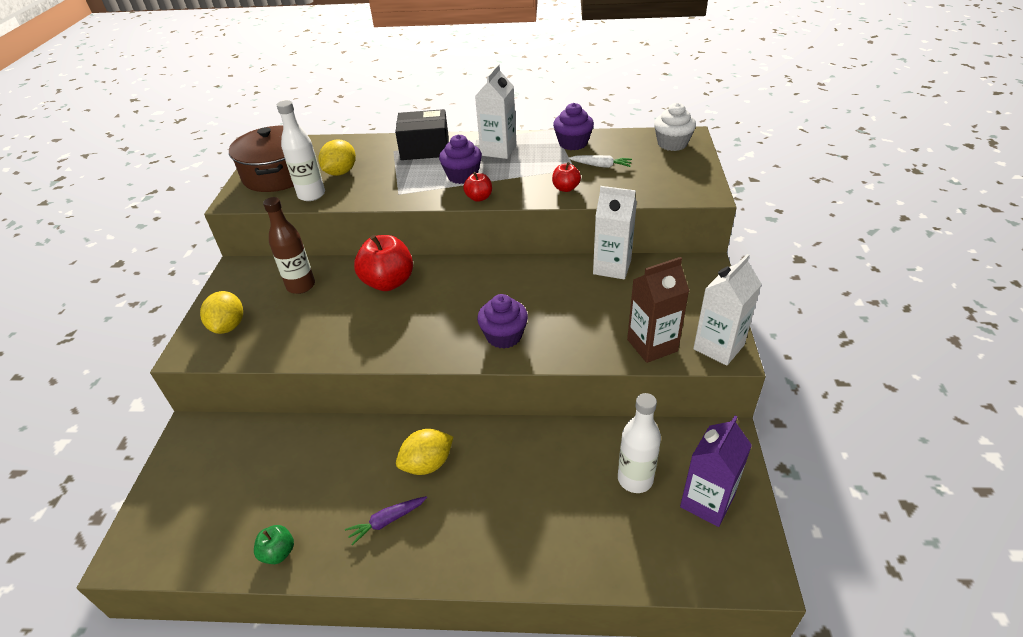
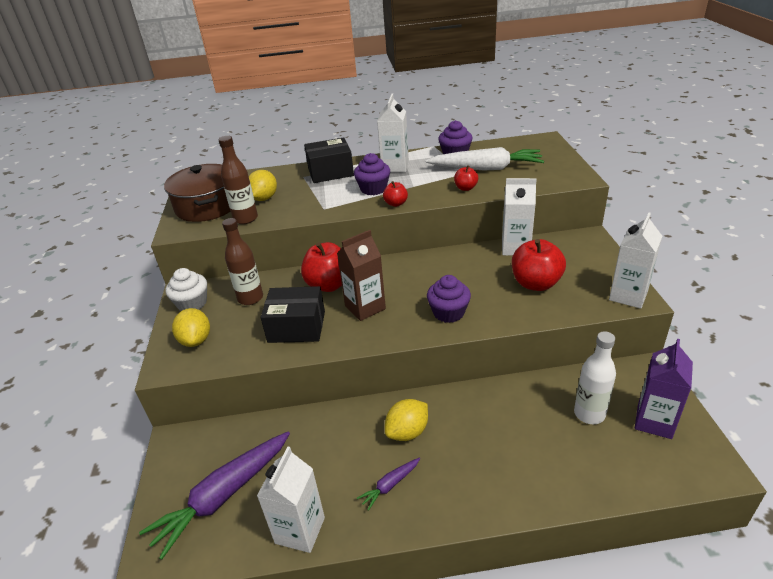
camera: 10 degrees left, 5 degrees down
green apple [254,525,294,564] -> white carton [257,447,325,553]
white bottle [277,100,325,201] -> brown bottle [218,136,258,224]
white carrot [569,155,632,168] -> white carrot [426,147,544,170], size x2.18
brown carton [627,257,689,363] -> brown carton moved to [337,230,386,321]
white cupcake [654,103,696,151] -> white cupcake moved to [165,268,207,311]
none -> purple carrot [139,432,290,559]
none -> black box [260,286,325,343]
none -> red apple [512,239,566,291]

